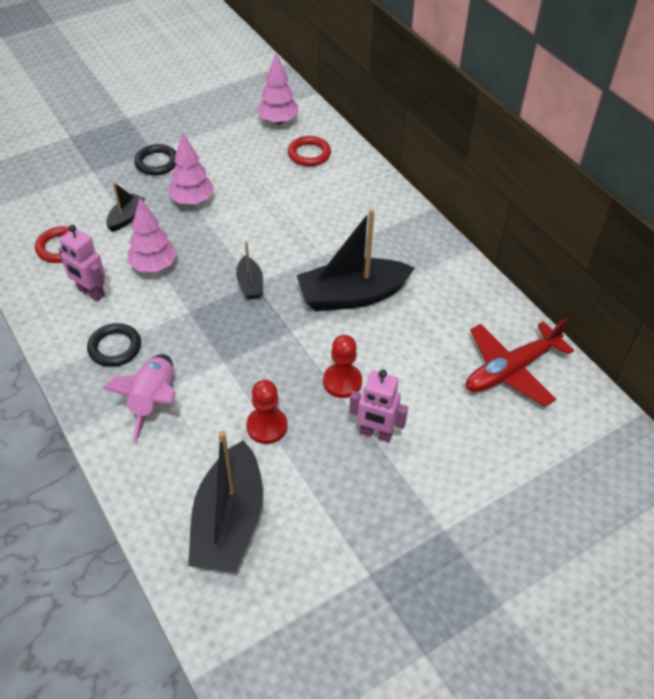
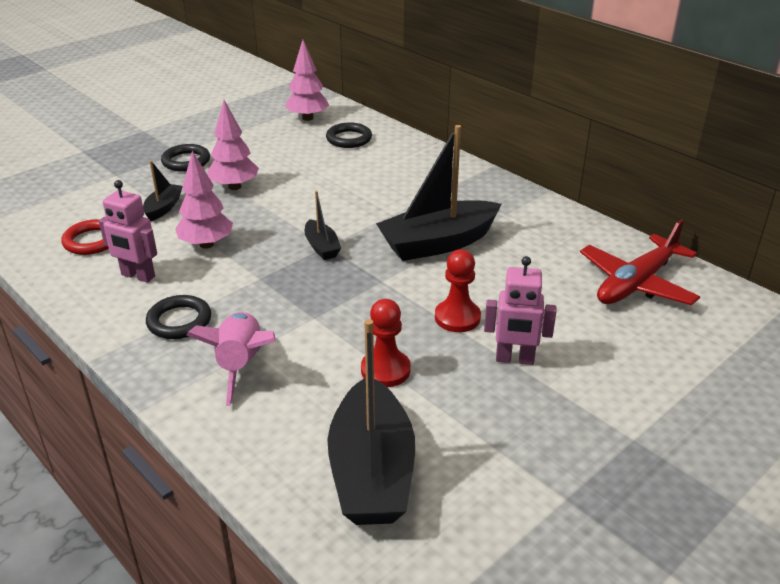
camera: 10 degrees left, 15 degrees down
red ring [288,136,331,166] -> black ring [326,122,372,148]

